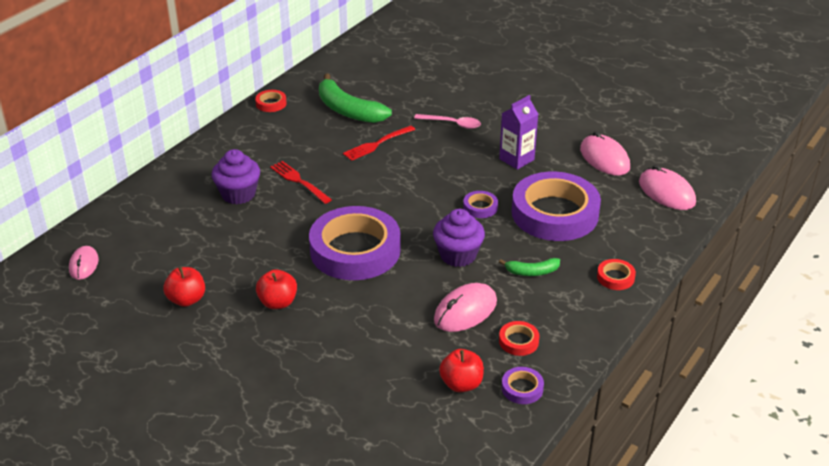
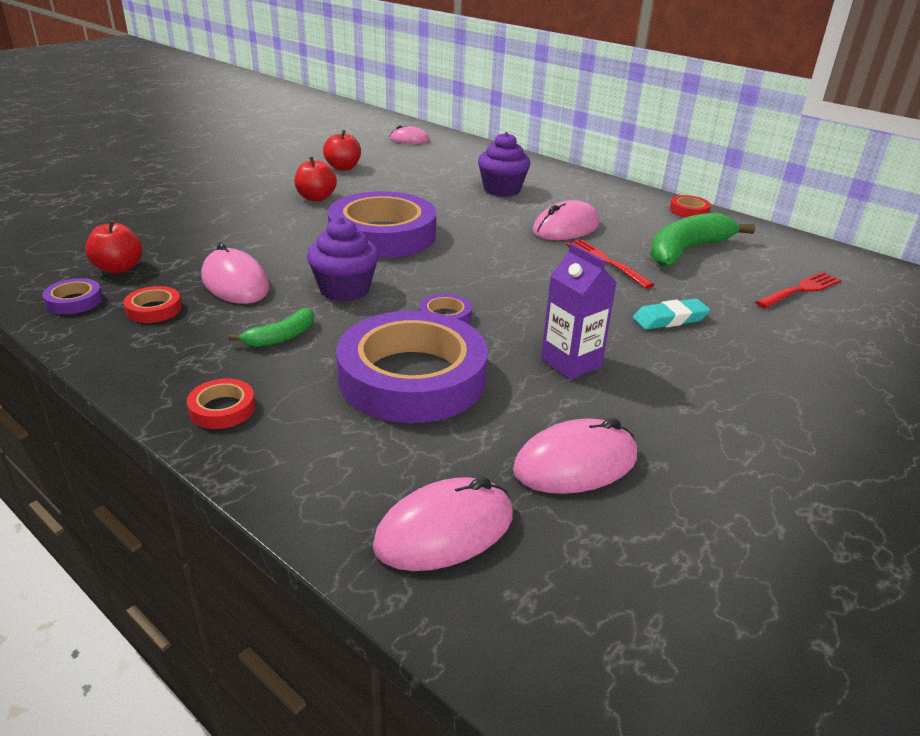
camera: 95 degrees right, 5 degrees down
red fork [270,161,332,204] -> red fork moved to [755,272,841,308]
pink spoon [414,114,481,129] -> turquoise eraser [633,298,710,330]
green banana [499,258,560,276] -> green banana turned 135 degrees counterclockwise [228,308,314,347]
none -> pink mouse [533,200,600,240]

